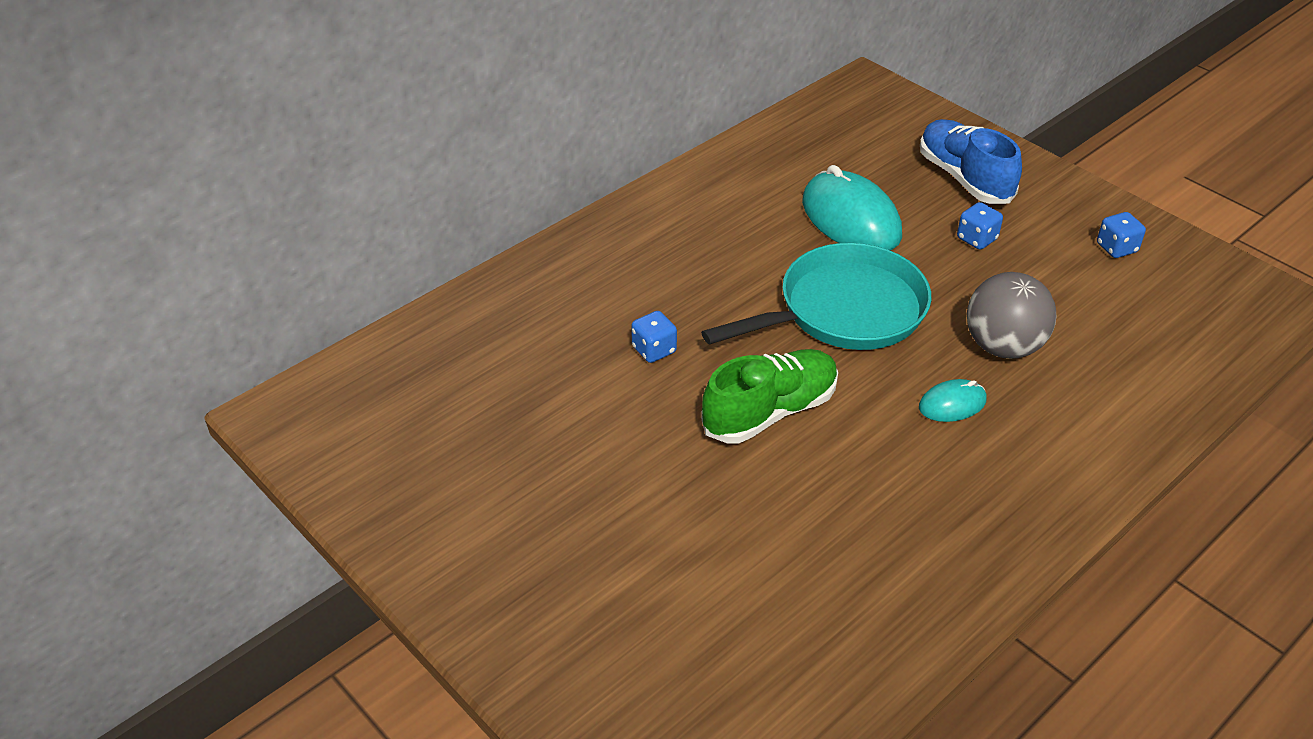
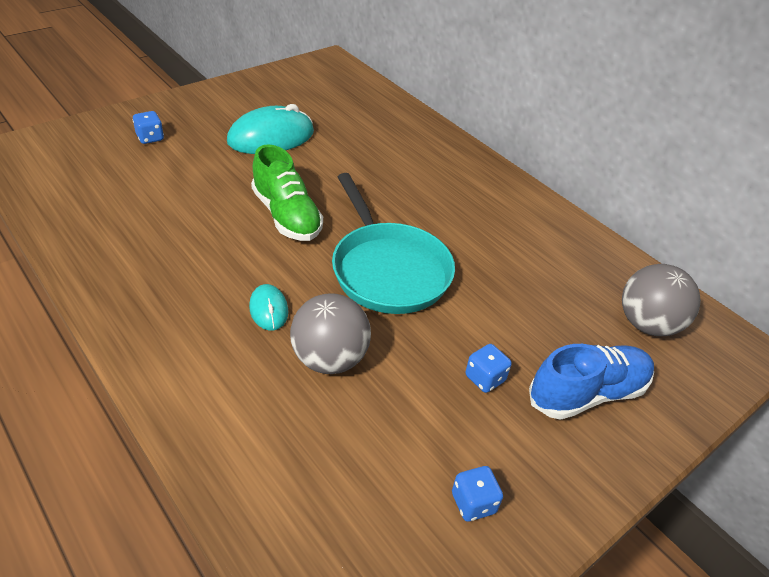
camera: 90 degrees right, 0 degrees up
blue dice [631,311,677,363] -> blue dice moved to [133,111,164,144]
turquoise mouse [802,165,902,251] -> turquoise mouse moved to [227,104,314,154]
none -> grey ball [622,264,701,336]

